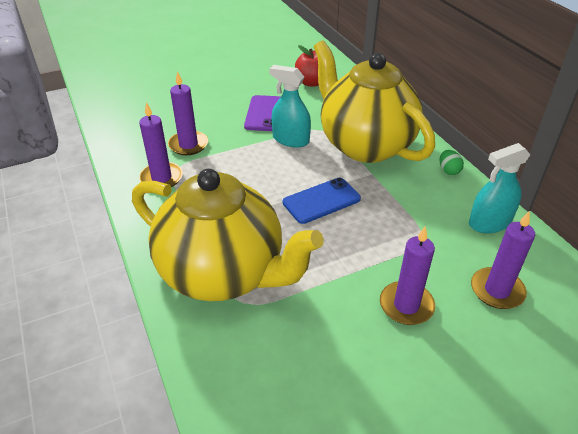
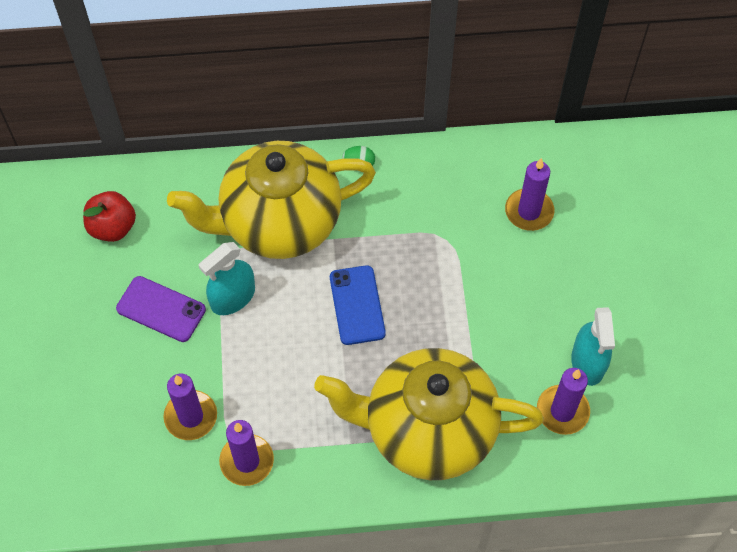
camera: 70 degrees left, 20 degrees up
yellow teapot [132,169,324,301] -> yellow teapot turned 135 degrees counterclockwise [314,348,544,480]
purple candle [380,226,435,325] -> purple candle moved to [537,368,590,435]
turquoise spray bottle [469,143,530,233] -> turquoise spray bottle moved to [571,307,615,386]

